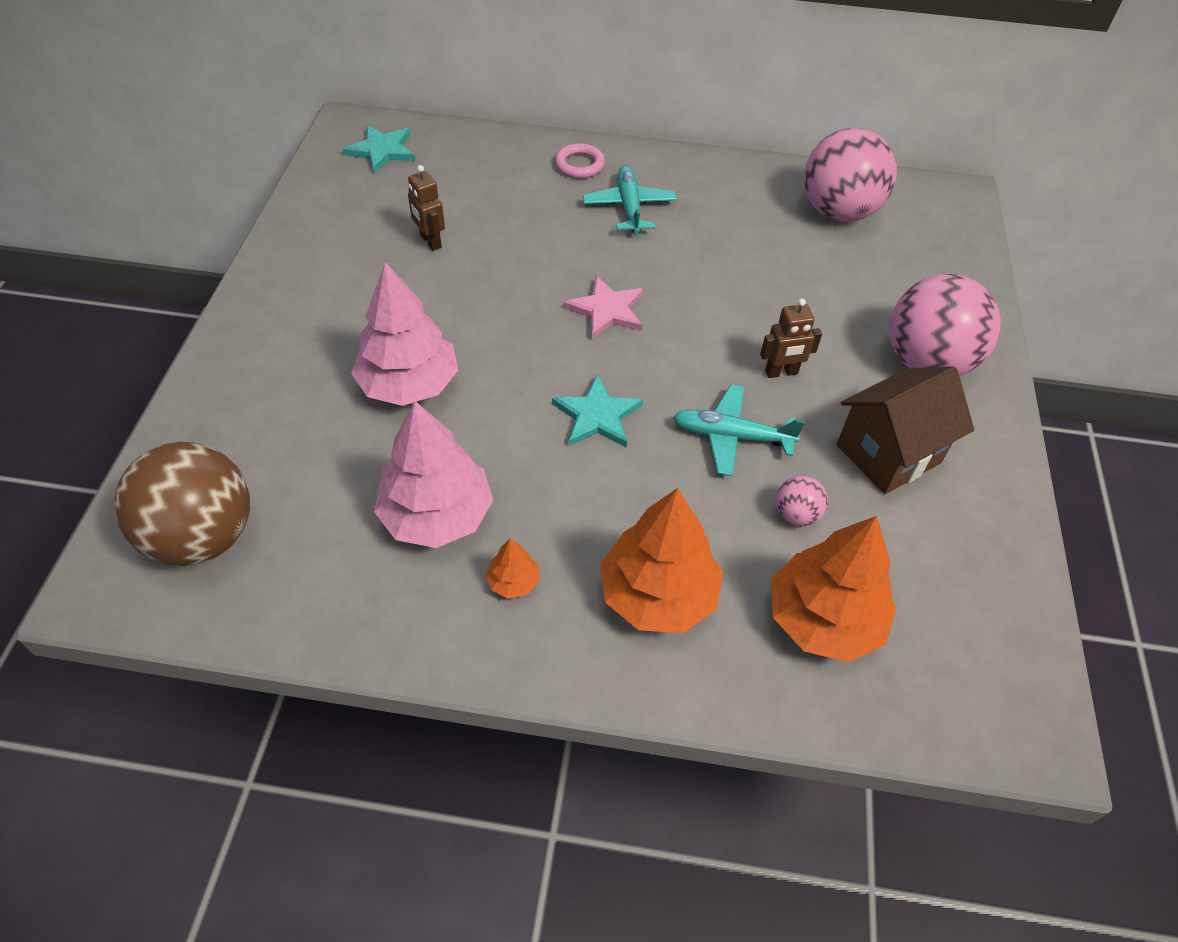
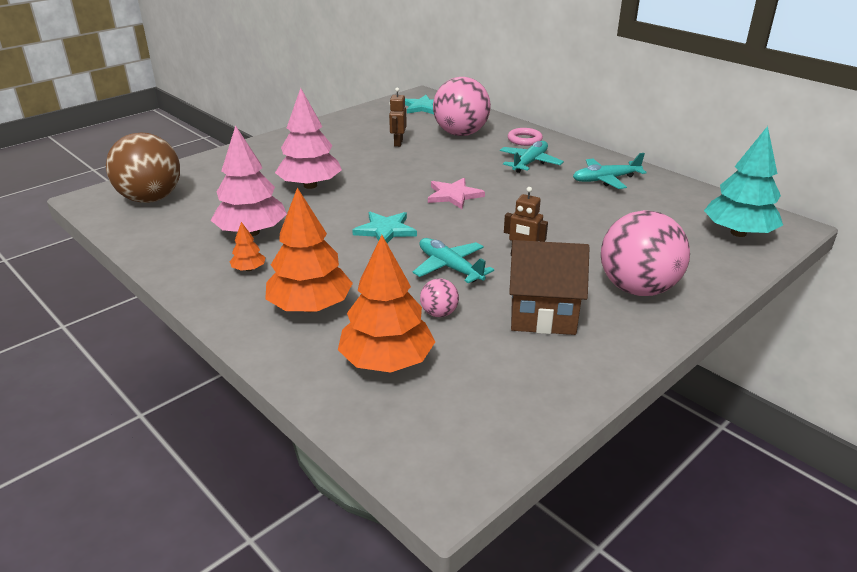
camera: 40 degrees right, 20 degrees down
pink ball [804,128,897,222] -> pink ball moved to [433,77,491,136]
none -> turquoise plane [573,153,647,189]
none -> turquoise tree [704,126,783,237]

